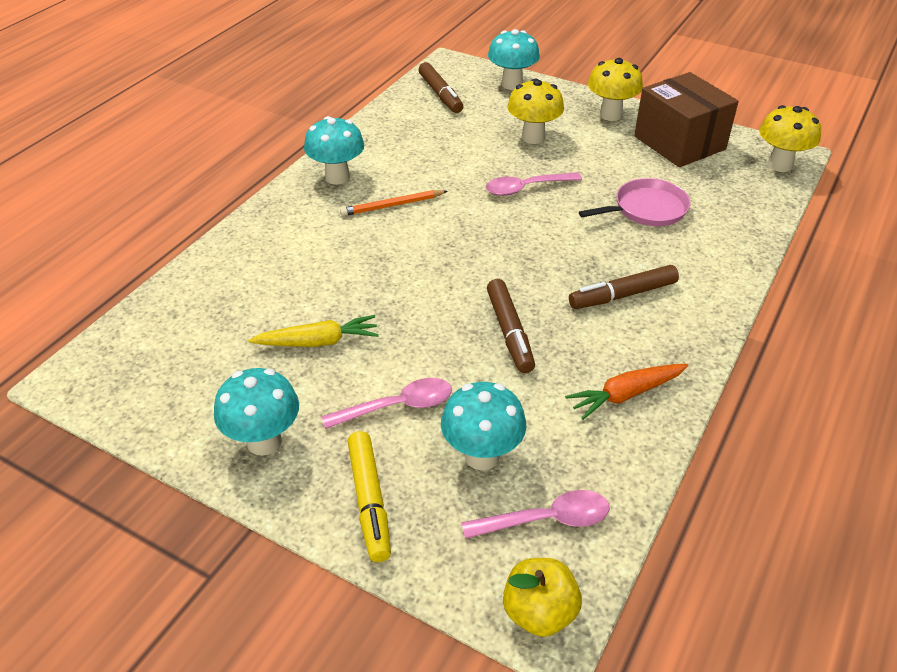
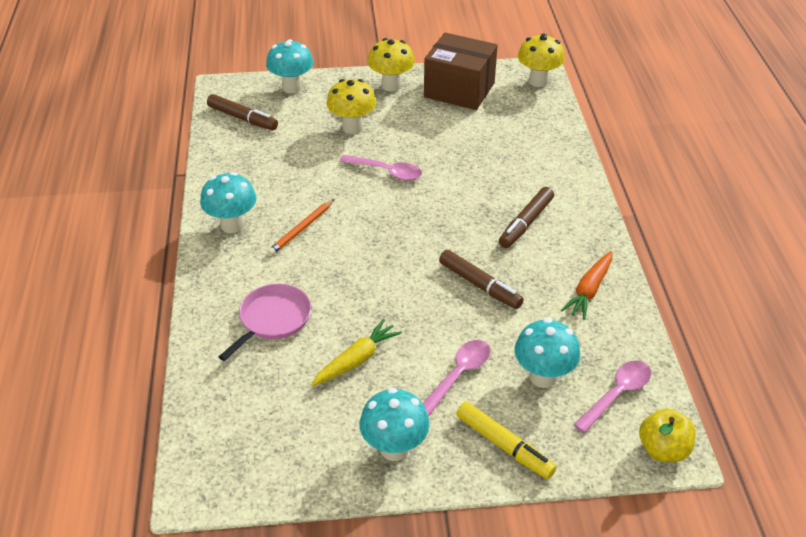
camera: 35 degrees left, 0 degrees up
pink spoon [485,172,582,196] -> pink spoon turned 105 degrees counterclockwise [339,155,422,180]
pink pan [579,178,690,226] -> pink pan moved to [219,284,311,361]

